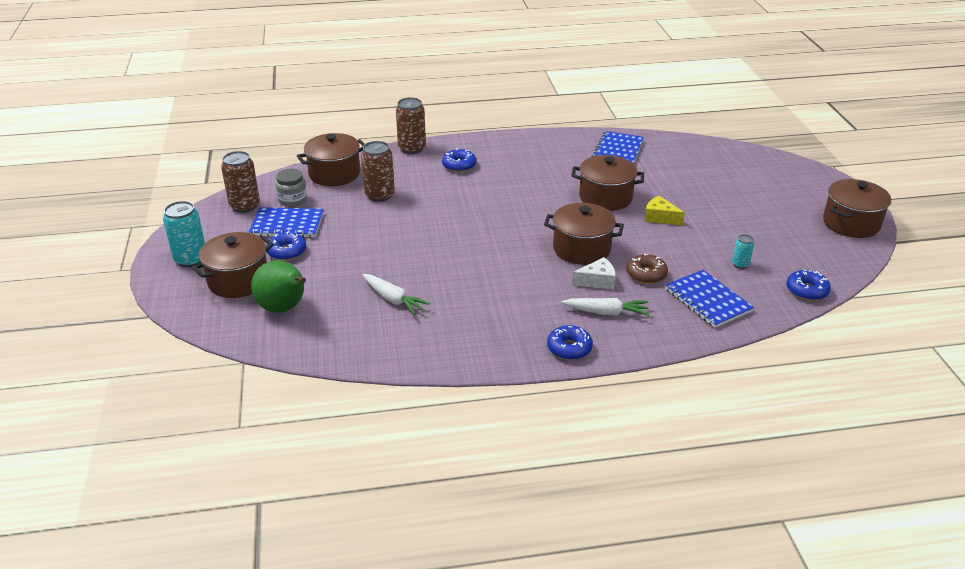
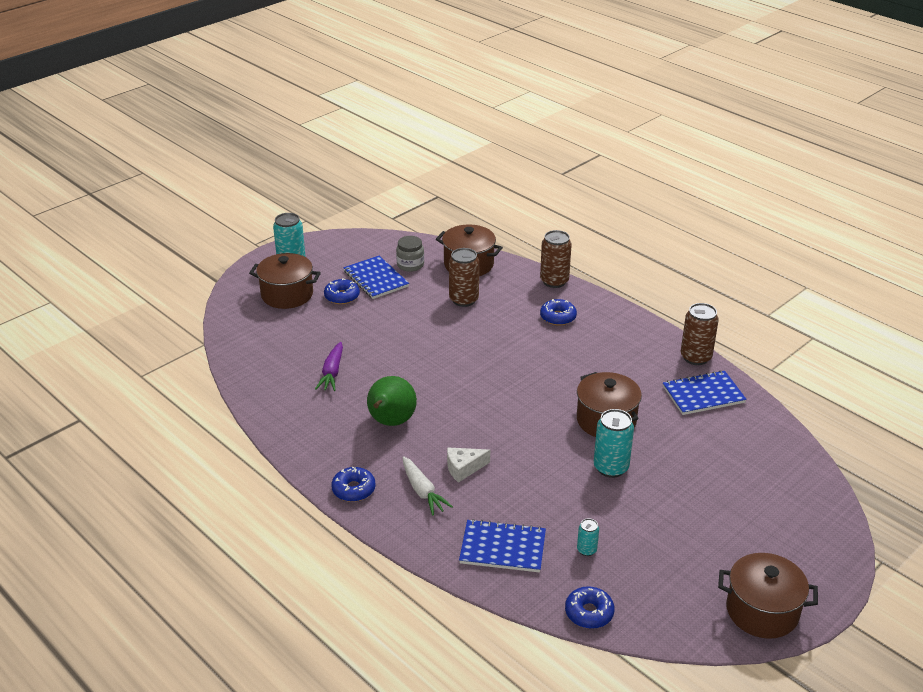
camera: 55 degrees right, 0 degrees up
brown can [221,151,260,213] -> brown can moved to [681,303,719,365]
green pear [251,260,306,313] -> green pear moved to [367,376,417,426]
white carrot [363,274,430,315] -> purple carrot [315,342,343,391]
brown pot [544,203,624,265] -> none
white cheese [572,257,616,290] -> white cheese turned 120 degrees clockwise [447,447,490,483]
brown donut [626,253,668,284] -> none
yellow cheese [644,196,685,225] -> turquoise can [594,409,634,478]
blue notebook [665,270,754,328] -> blue notebook turned 75 degrees clockwise [459,519,546,572]

